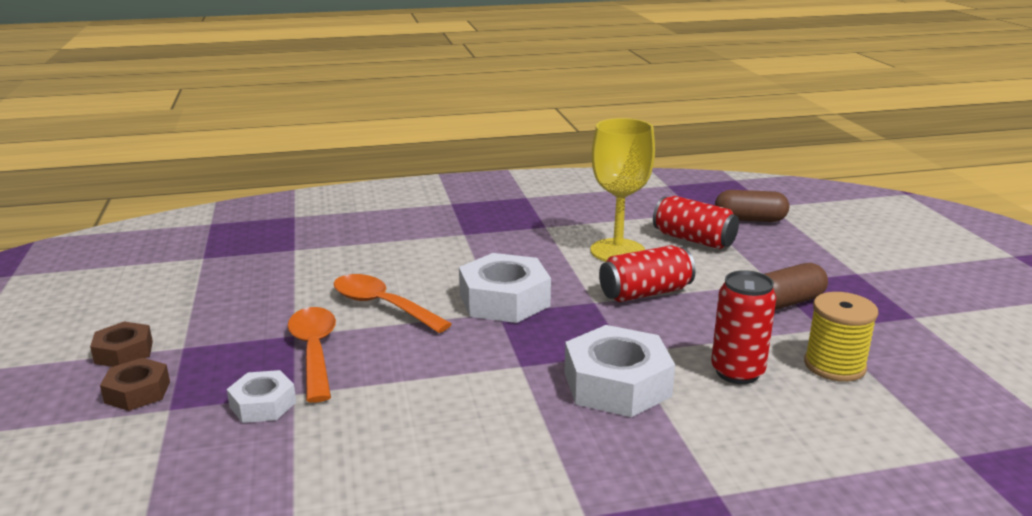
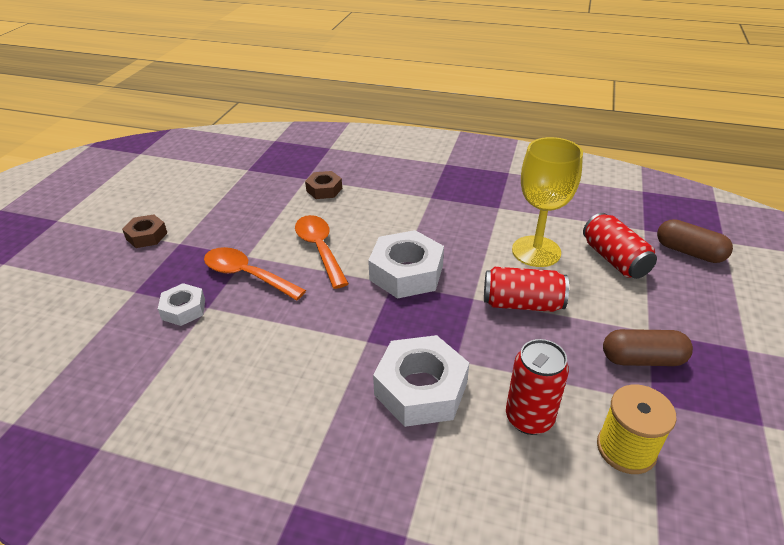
camera: 30 degrees right, 15 degrees up
brown nut [100,358,170,411] -> brown nut moved to [305,171,342,199]
orange spoon [288,307,336,403] -> orange spoon turned 75 degrees counterclockwise [204,247,306,300]

